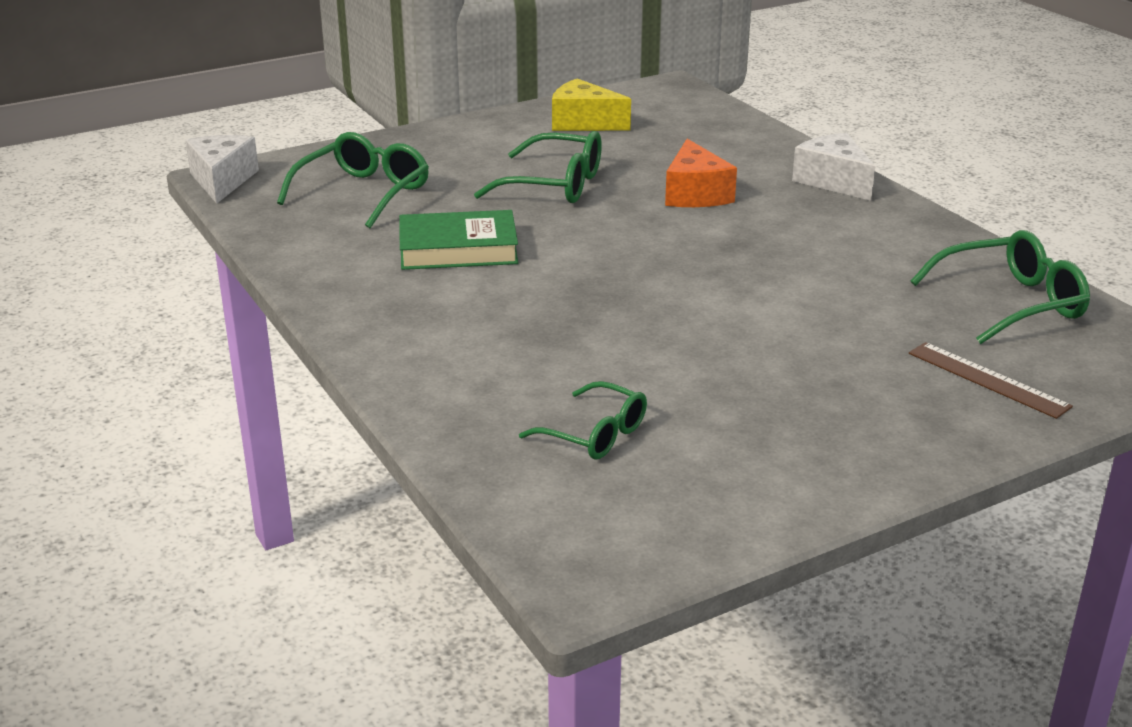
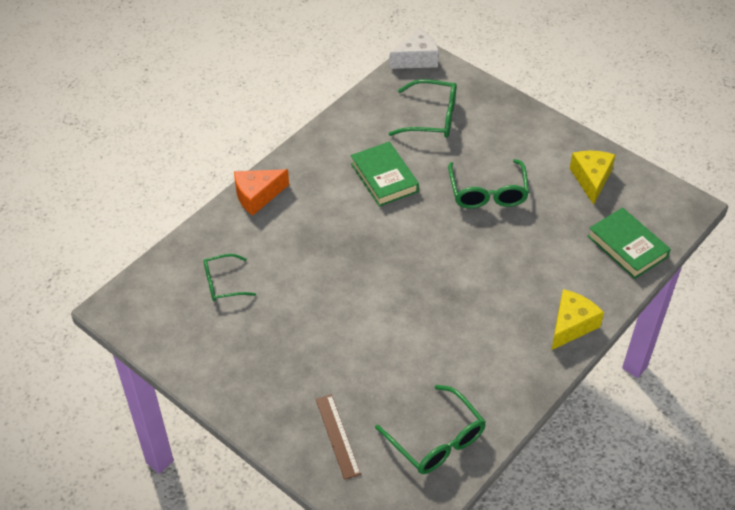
camera: 70 degrees right, 20 degrees up
green glasses [519,381,647,459] -> green glasses turned 60 degrees clockwise [204,254,256,301]
orange cheese [665,139,737,207] -> orange cheese moved to [234,169,289,216]
white cheese [792,133,875,201] -> yellow cheese [551,289,604,350]
brown ruler [909,342,1073,419] -> brown ruler turned 45 degrees counterclockwise [316,395,361,480]
none -> green book [587,207,671,279]

